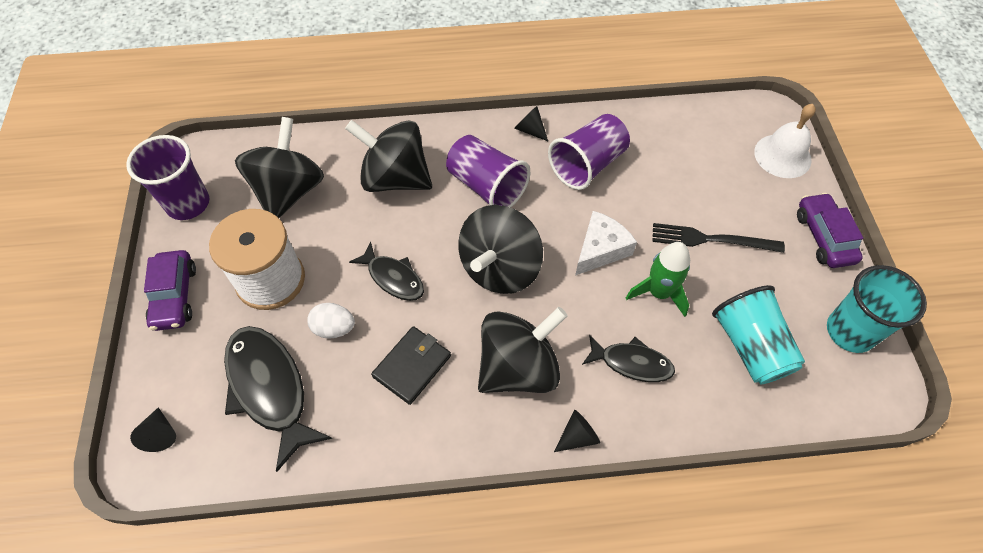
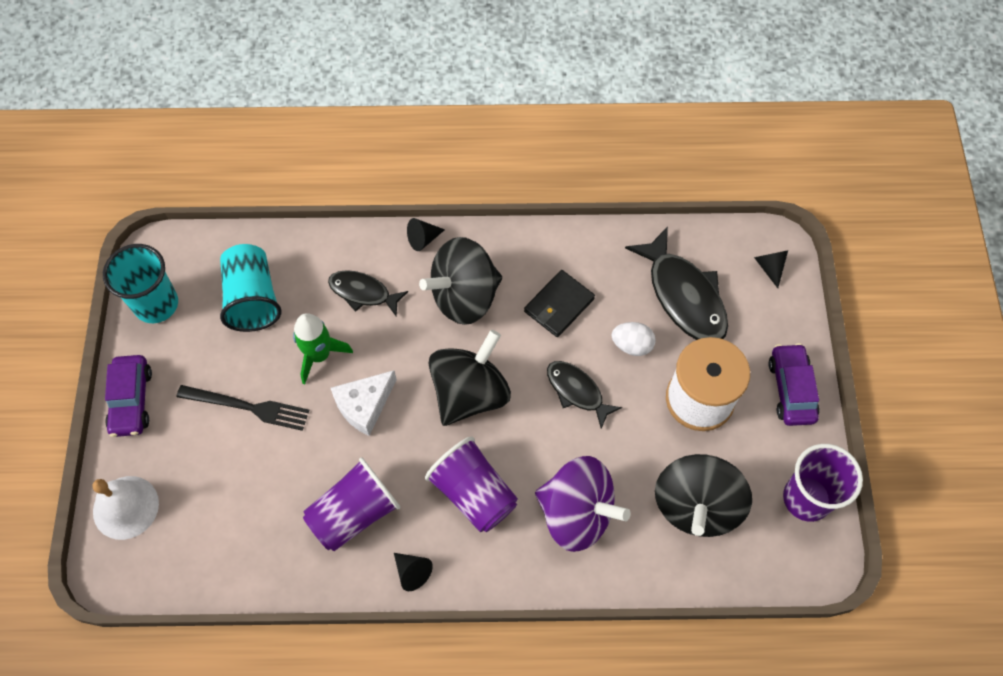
camera: 175 degrees left, 5 degrees up
black spinning top [345,120,432,192] -> purple spinning top [535,456,631,552]

